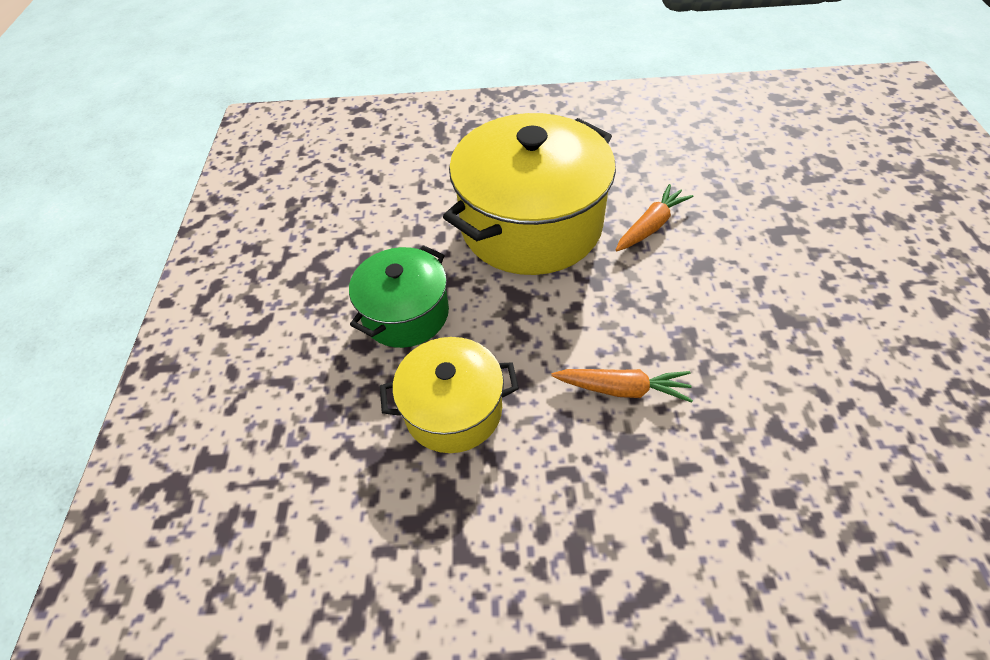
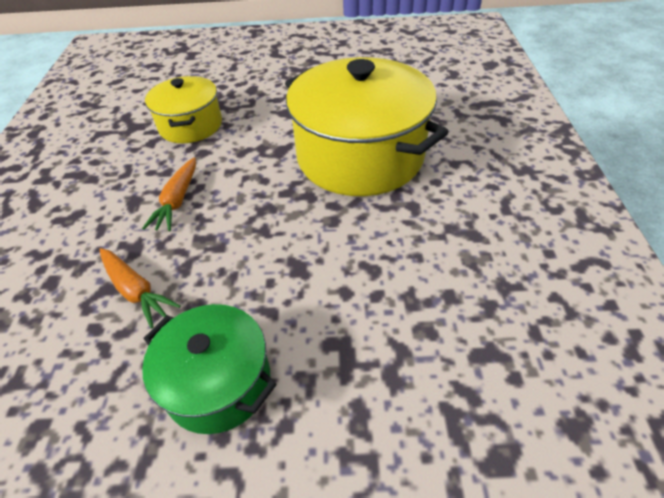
camera: 90 degrees right, 5 degrees down
green pot [349,245,449,348] -> green pot moved to [142,304,277,434]
orange carrot [616,184,693,251] -> orange carrot moved to [99,248,181,329]

